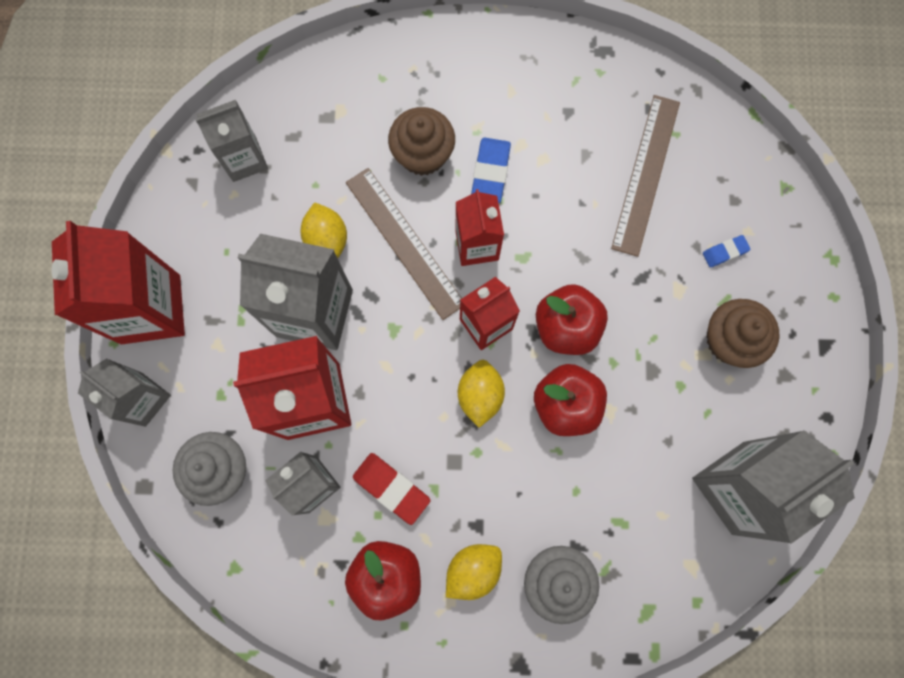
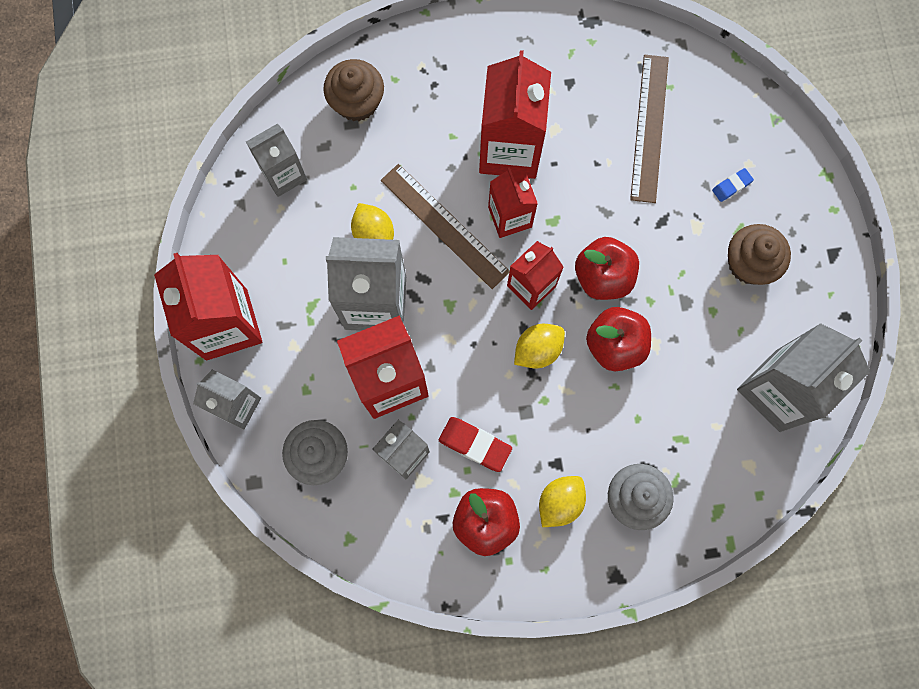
camera: 10 degrees left, 0 degrees up
brown cupcake [388,107,455,176] -> brown cupcake moved to [323,59,384,121]
yellow lemon [458,360,505,428] -> yellow lemon turned 60 degrees clockwise [514,324,565,368]
blue eraser [471,138,511,203] -> red carton [479,50,551,179]

